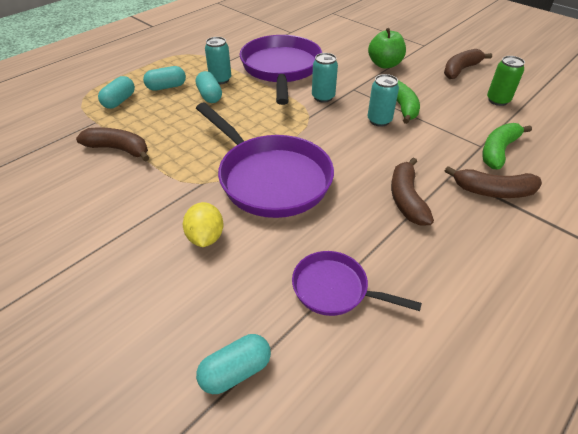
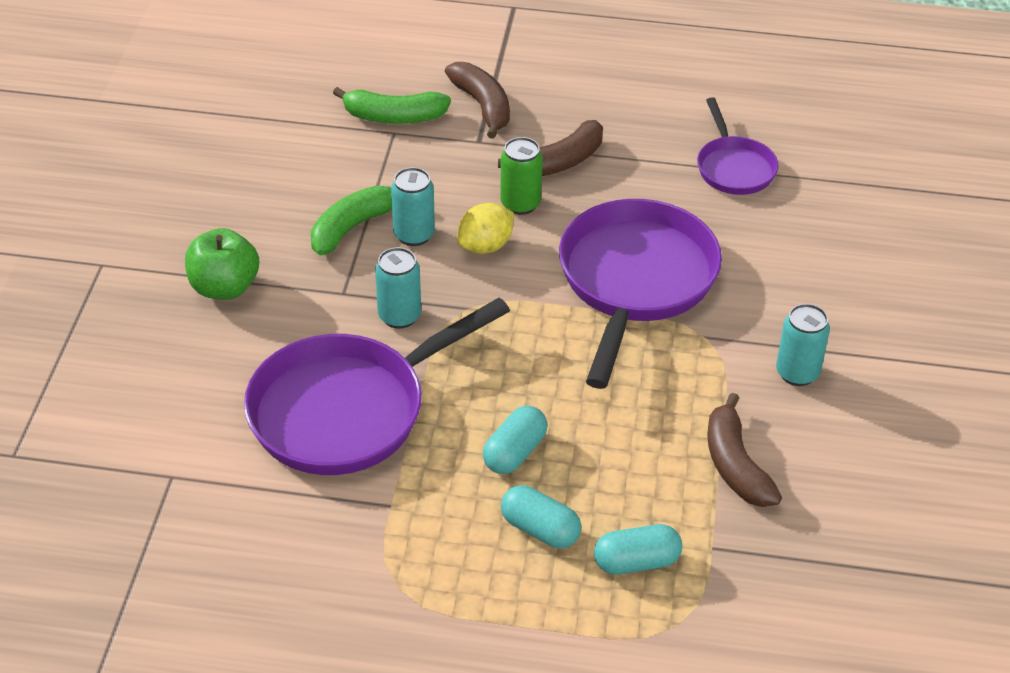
camera: 125 degrees left, 0 degrees up
yellow lemon [183,202,224,247] -> yellow lemon moved to [457,203,514,254]
turquoise capsule [196,334,271,394] -> none
turquoise can [205,37,231,84] -> turquoise can moved to [776,304,830,386]
brown banana [444,49,492,79] -> none
green can [487,56,525,106] -> green can moved to [500,137,543,215]

